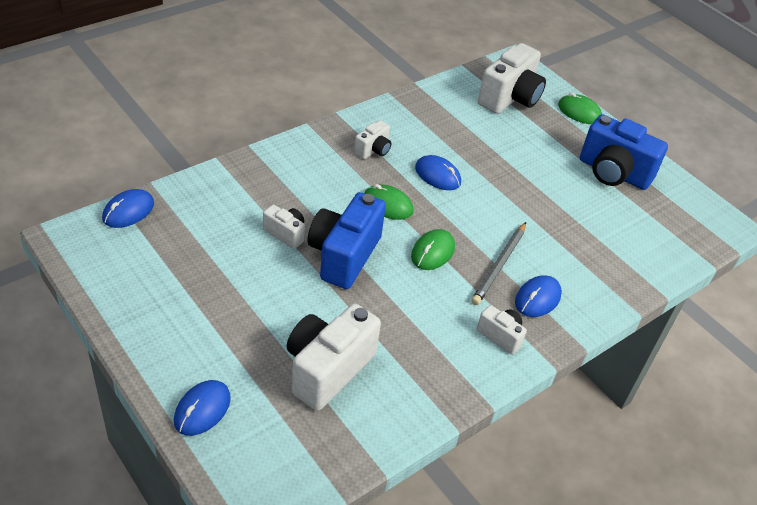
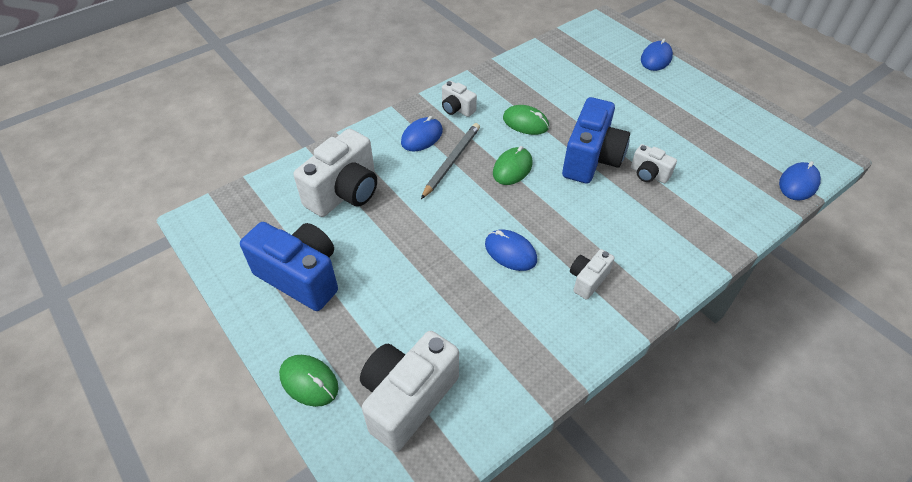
camera: 175 degrees left, 5 degrees up
white camera [287,304,381,411] -> white camera moved to [294,129,377,217]
green mouse [364,184,413,220] -> green mouse moved to [503,105,549,135]

